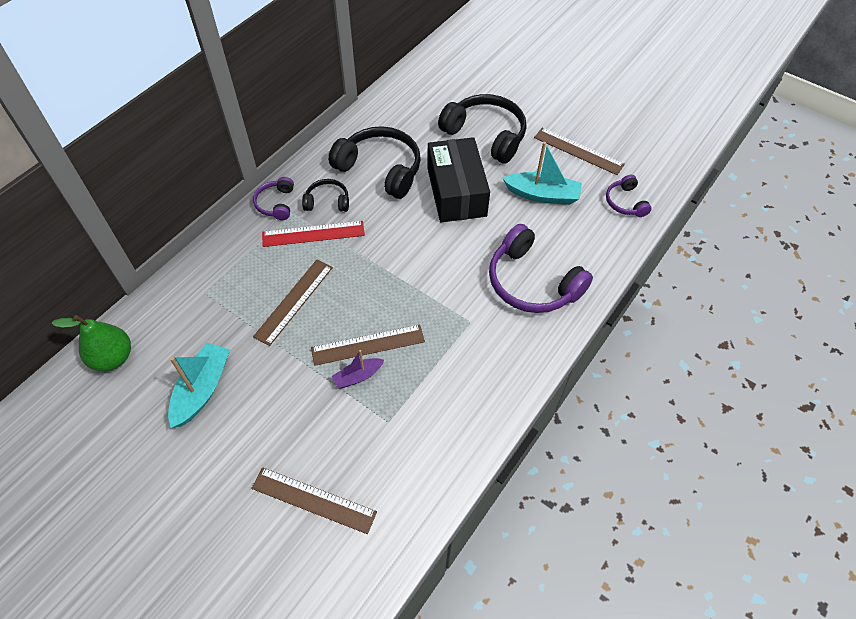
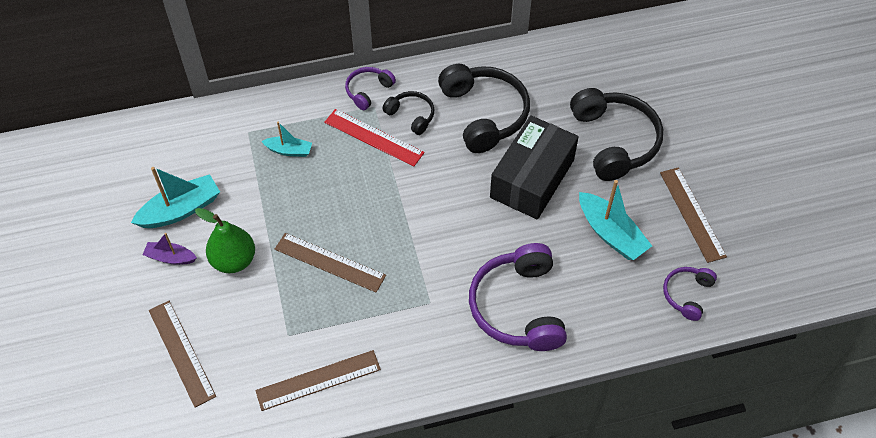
camera: 40 degrees right, 0 degrees up
green pear [51,315,131,371] -> green pear moved to [195,208,255,273]
brown ruler [253,260,333,346] -> brown ruler moved to [255,350,381,411]
purple boat [332,350,384,388] -> purple boat moved to [143,233,197,265]
none -> turquoise boat [261,122,312,157]

